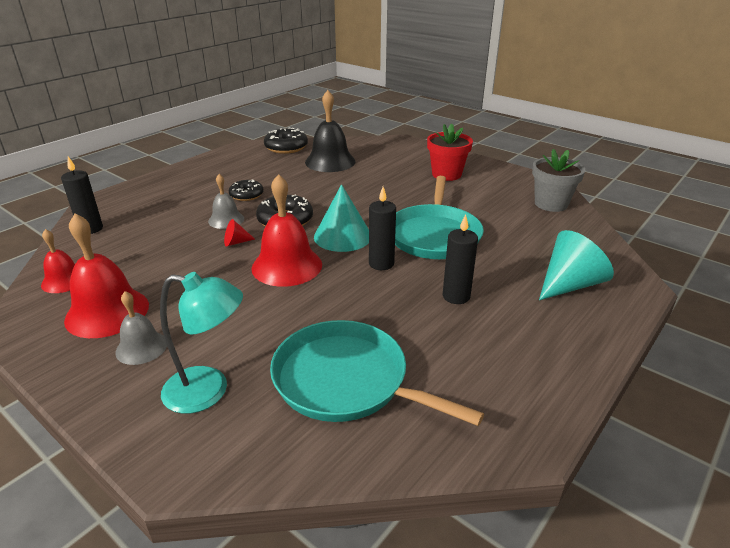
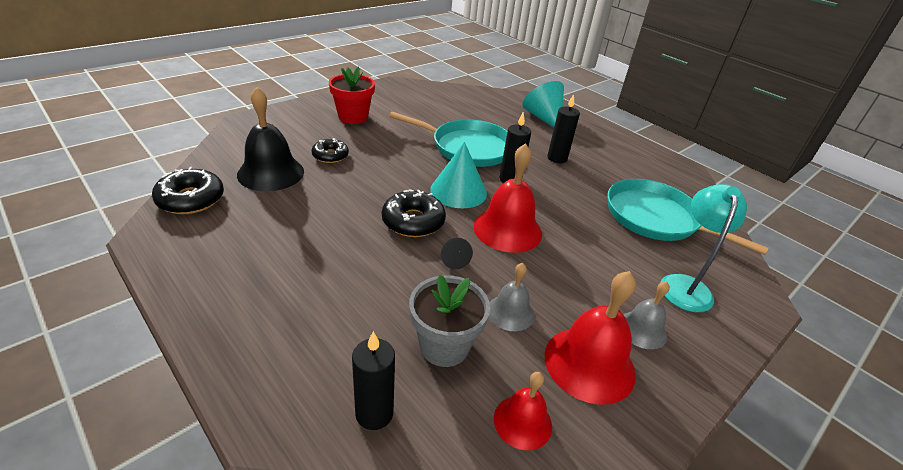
camera: 85 degrees left, 5 degrees up
grey bell [208,174,244,229] -> grey bell moved to [489,263,535,331]
red cone [224,219,255,247] -> black cone [441,238,473,269]
black donut [229,179,264,201] -> black donut moved to [311,138,349,163]
turquoise pan [270,320,484,426] -> turquoise pan turned 90 degrees clockwise [607,179,769,255]
grey flower pot [532,149,585,212] -> grey flower pot moved to [409,275,490,367]

